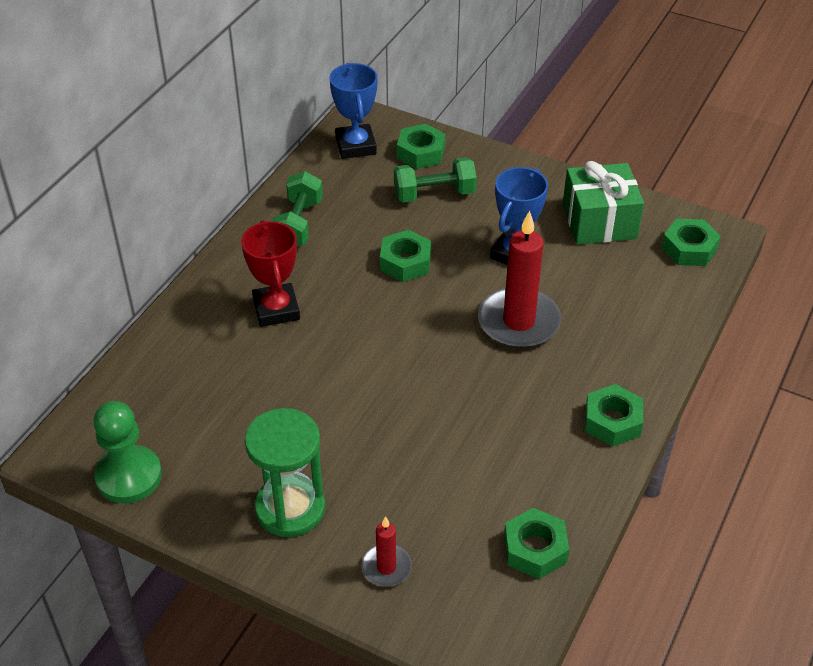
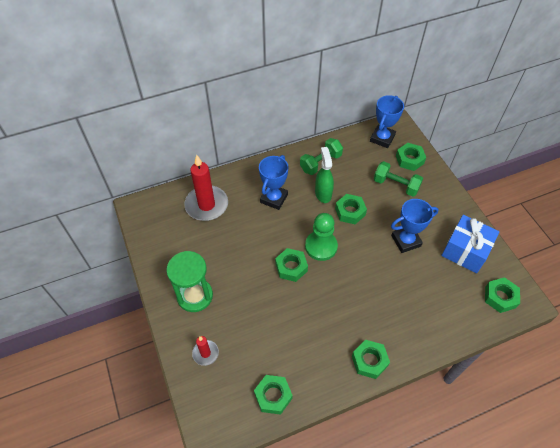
camera: 40 degrees right, 10 degrees up
green pawn [93,401,162,503] -> green pawn moved to [305,213,338,261]
red trophy [241,220,300,327] -> blue trophy [259,155,288,210]
red candle [478,210,562,348] -> red candle moved to [184,155,228,221]
green gift [563,161,644,245] -> blue gift [441,215,499,273]
none -> green nut [275,248,308,282]
none -> green spray bottle [315,147,334,203]

